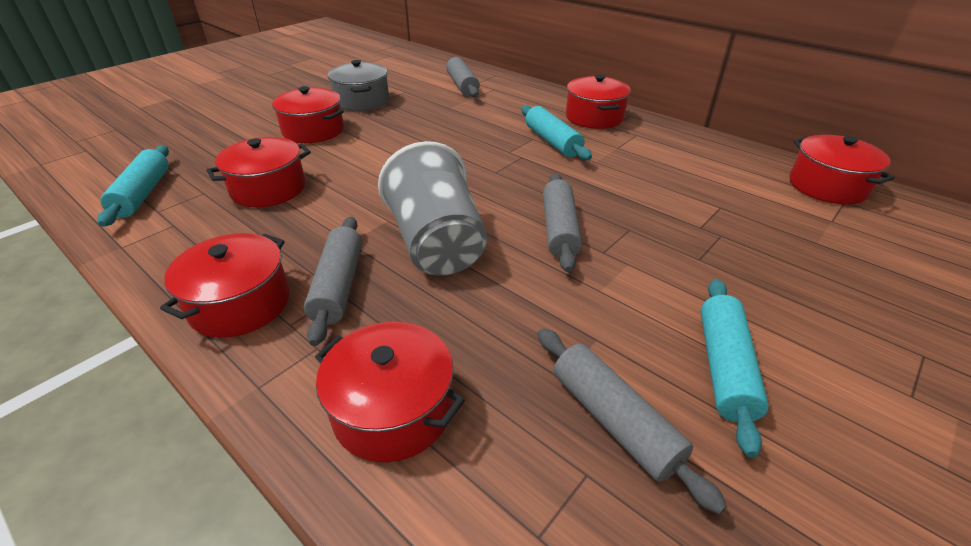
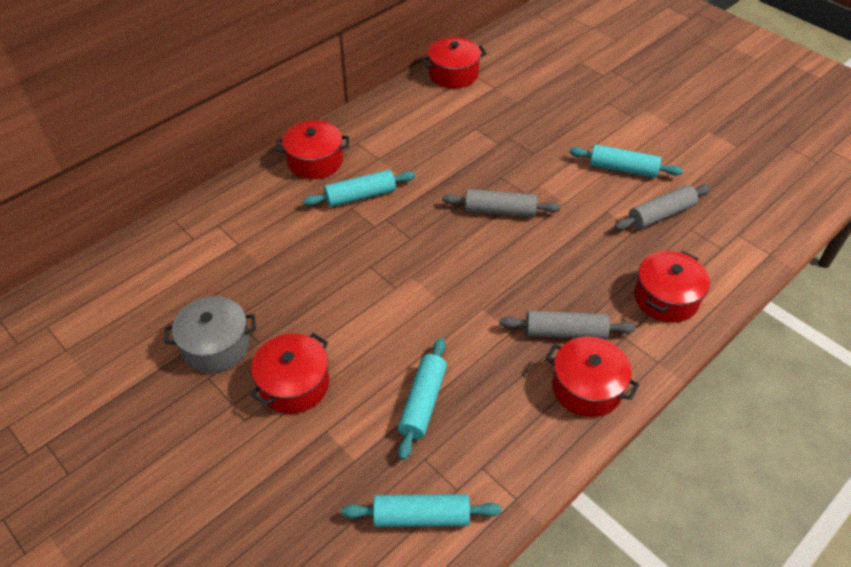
camera: 85 degrees left, 10 degrees up
red pot [206,137,311,207] -> turquoise rolling pin [398,338,447,460]
grey cup [378,141,487,276] -> none
grey rolling pin [446,57,480,97] -> none

